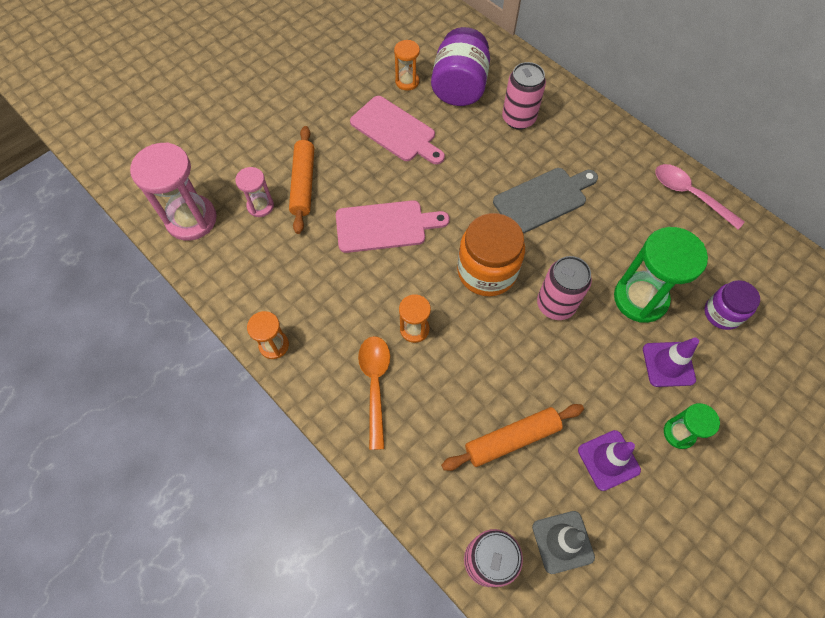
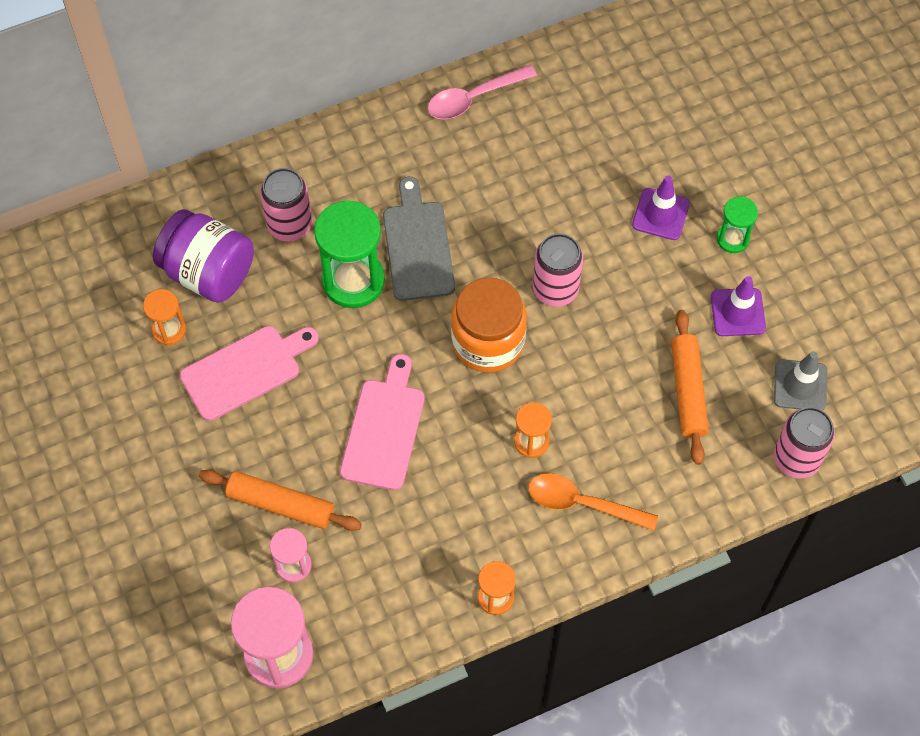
camera: 70 degrees left, 0 degrees up
green hourglass [614,227,708,323] -> green hourglass moved to [314,200,385,308]
purple jar [704,280,760,330] -> none

